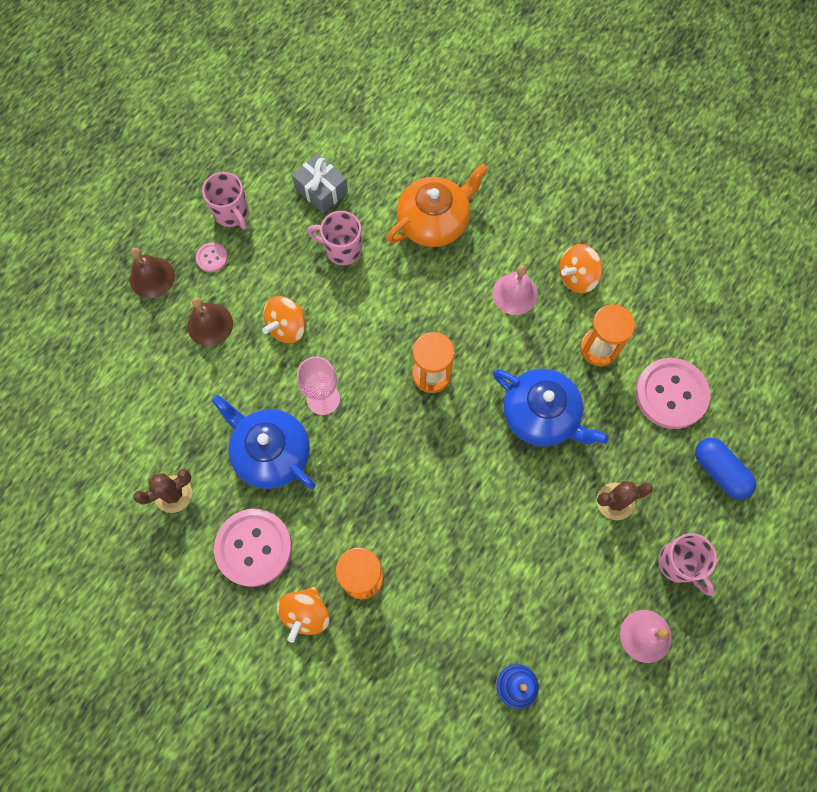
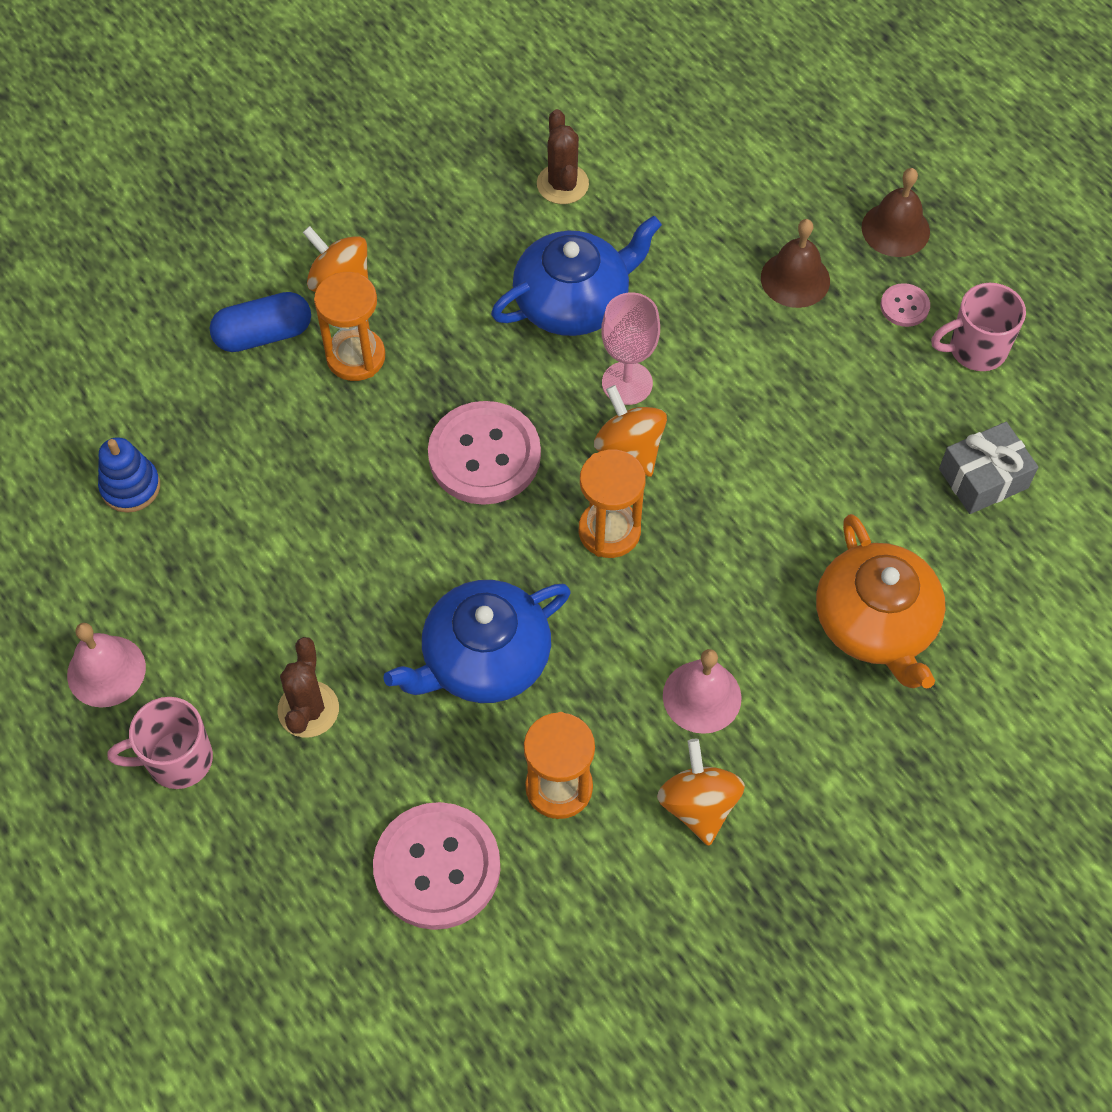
camera: 110 degrees right, 10 degrees down
pink button [214,509,292,587] -> pink button moved to [428,401,541,505]
orange spinning top [262,296,305,343] -> orange spinning top moved to [594,385,667,477]
pink mug [307,211,362,265] -> none
blue capsule [695,438,756,499] -> blue capsule moved to [210,292,311,352]

